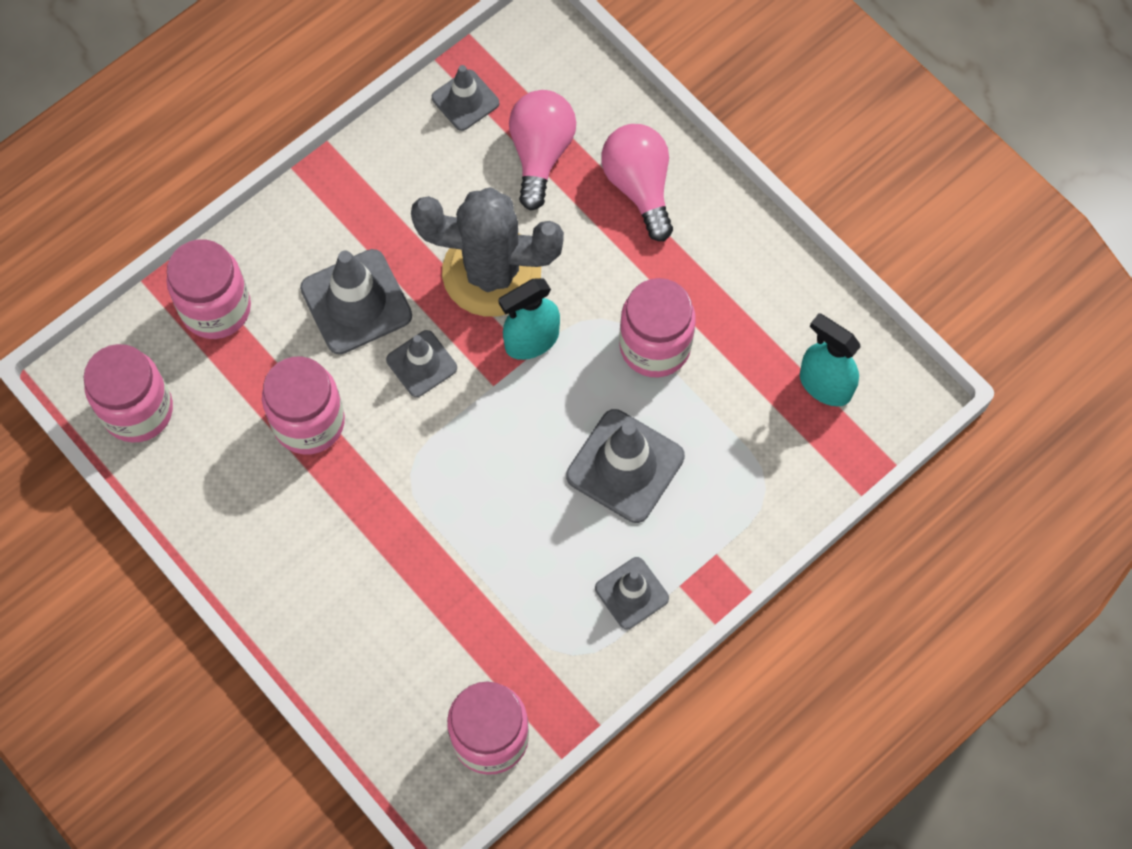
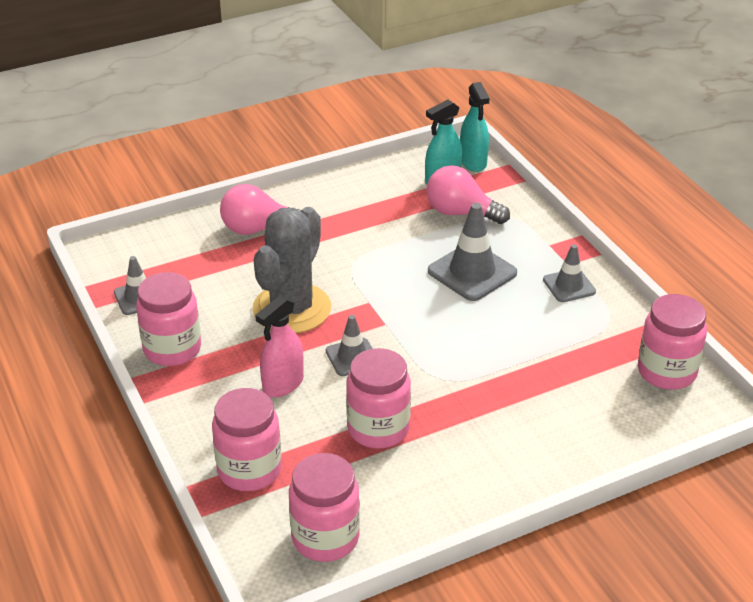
camera: 75 degrees left, 30 degrees down
grey traffic cone [300,249,412,354] -> pink spray bottle [255,296,304,397]
turquoise spray bottle [498,278,560,360] -> turquoise spray bottle moved to [460,82,490,172]
pink light bulb [509,90,576,211] -> pink light bulb moved to [426,165,510,224]
pink jar [619,278,696,377] -> pink jar moved to [136,272,201,366]

